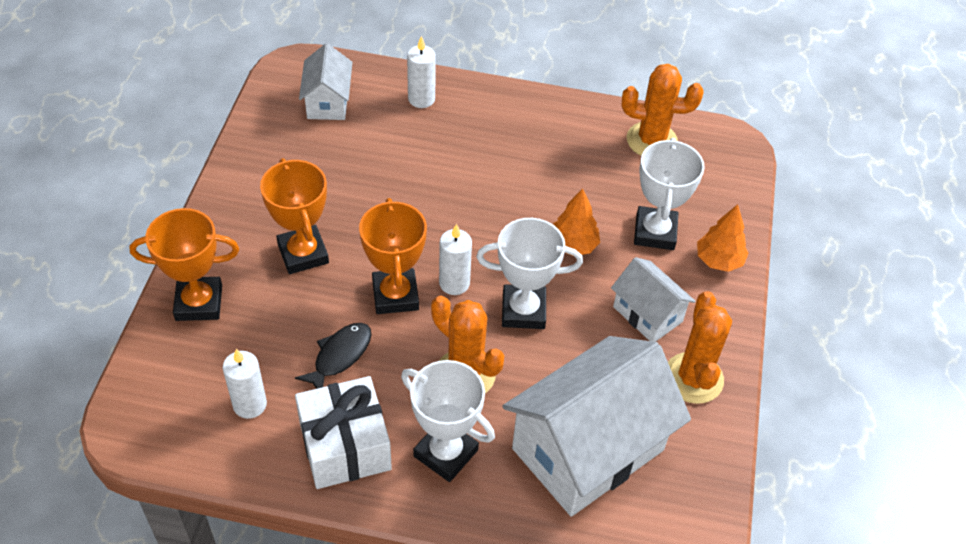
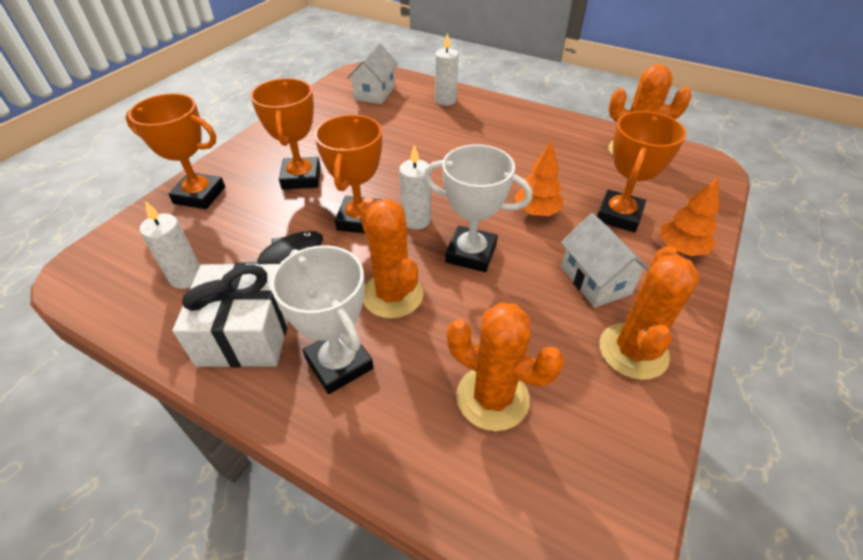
camera: 20 degrees right, 5 degrees down
white house [503,336,691,517] -> orange cactus [447,302,565,431]
white trophy [634,138,705,250] -> orange trophy [597,111,686,232]

